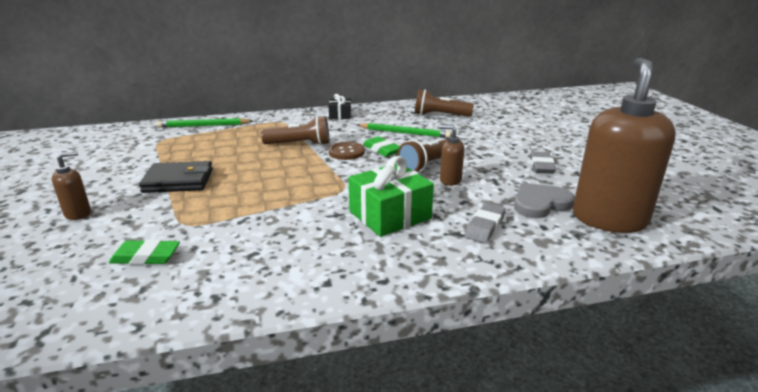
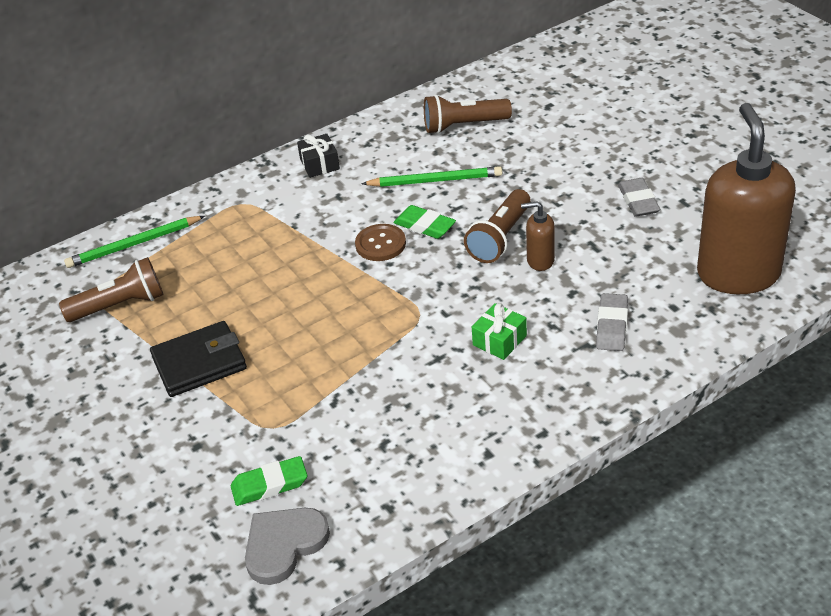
camera: 15 degrees left, 15 degrees up
brown soap dispenser [52,151,91,220] -> none
brown flashlight [261,116,329,145] -> brown flashlight moved to [59,257,163,322]
green gift [348,156,434,237] -> green gift [472,303,527,360], size x0.55
grey heart [514,183,575,218] -> grey heart moved to [245,508,330,585]

